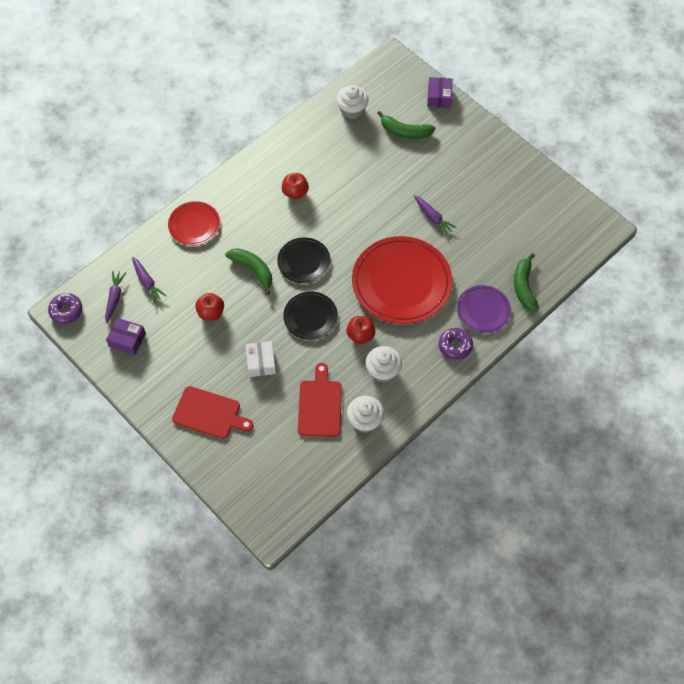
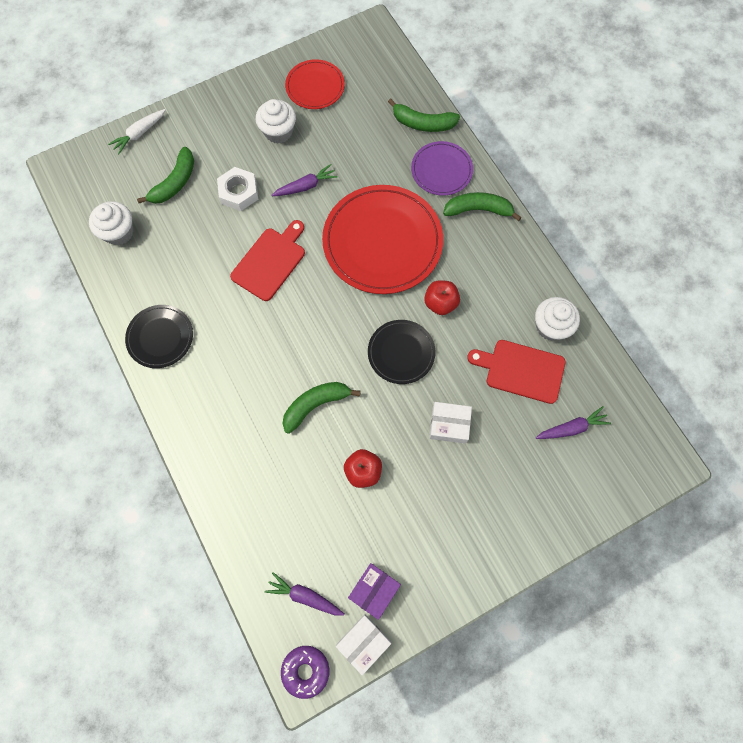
camera: 75 degrees left, 10 degrees up
purple carrot [132,257,166,303] -> purple carrot moved to [536,406,611,439]
red plate [168,201,220,246] -> red plate moved to [285,59,345,109]
red cutting board [172,386,254,439] -> red cutting board moved to [230,220,305,301]
black plate [277,237,330,283] -> black plate moved to [125,305,193,368]
red apple [282,173,309,199] -> none
white cupcake [366,346,402,383] -> white cupcake moved to [256,99,296,143]
purple box [427,77,453,108] -> white carrot [108,109,166,154]
purple donut [439,328,473,360] -> green banana [443,192,522,221]
none -> white nut [217,167,258,211]
none -> white box [336,614,391,675]

